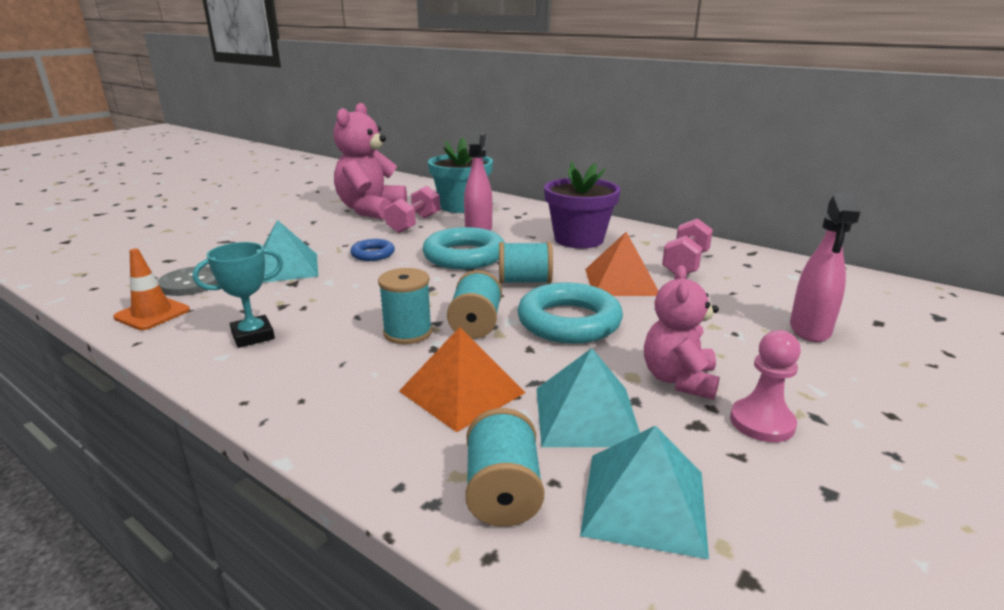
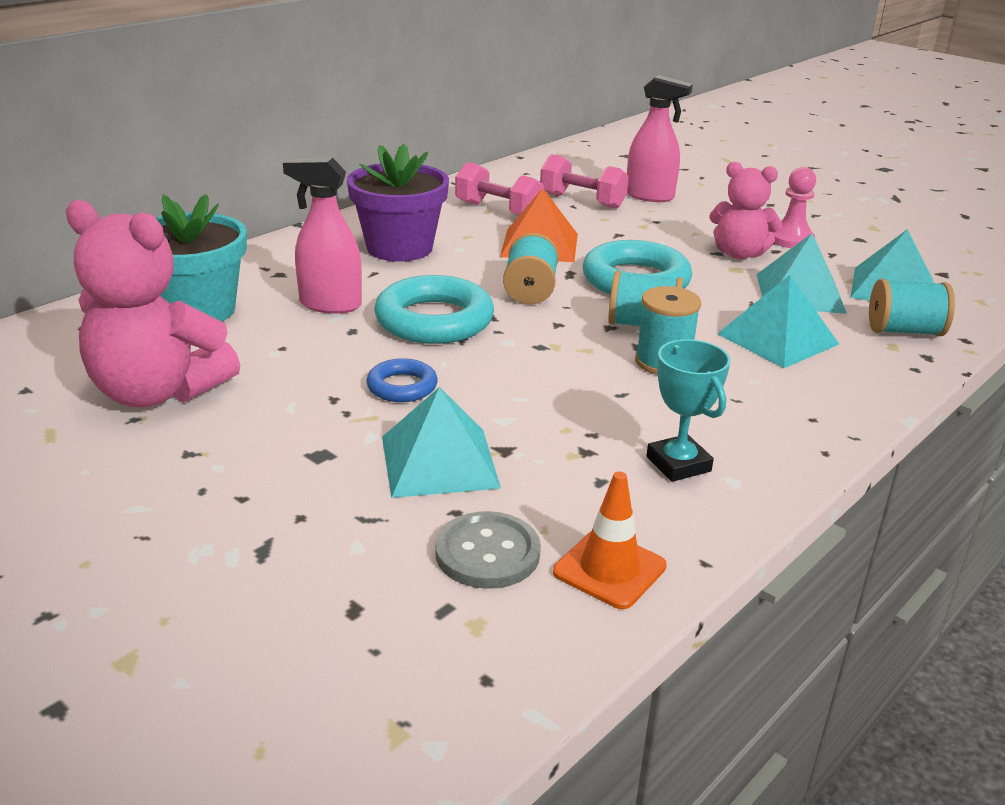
camera: 85 degrees left, 5 degrees up
pink dumbbell [384,186,440,233] -> pink dumbbell moved to [540,154,629,209]
orange pyramid [399,327,526,432] -> turquoise pyramid [717,275,839,368]

